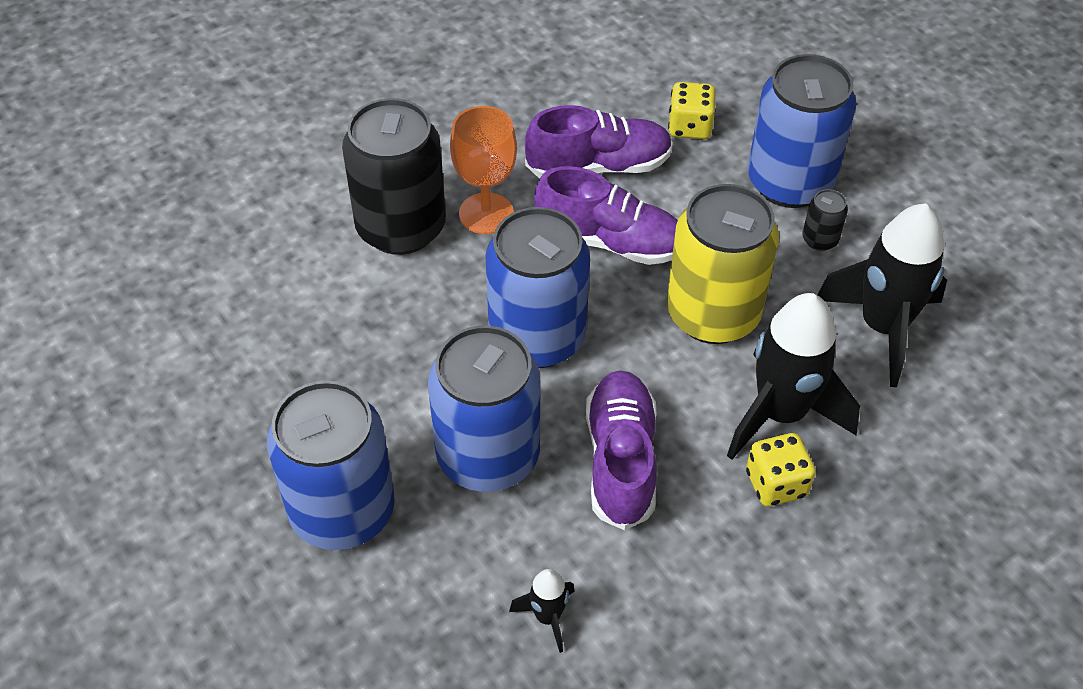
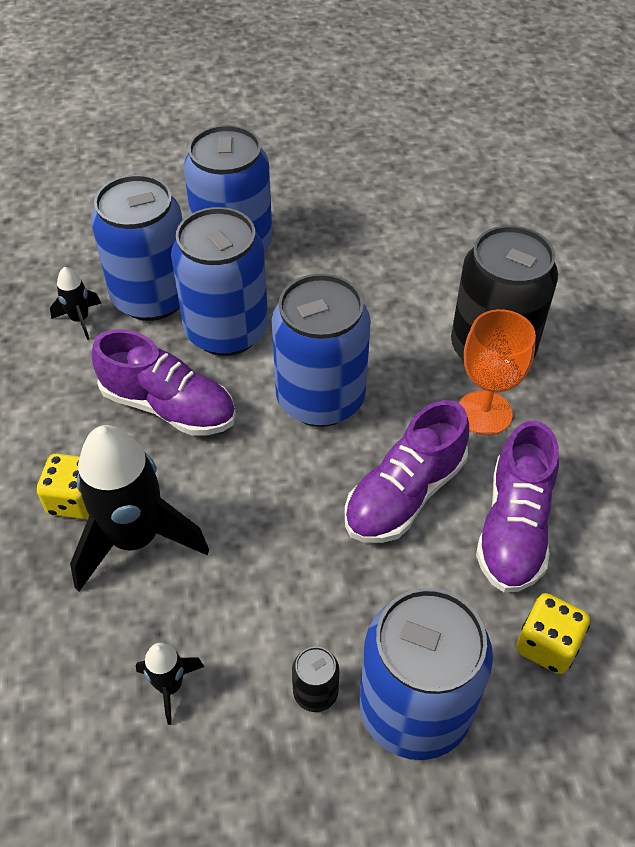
camera: 115 degrees right, 0 degrees up
yellow can [667,184,779,344] -> none
black rocket [818,203,947,387] -> black rocket [136,643,205,725], size x0.46
none -> blue can [91,175,182,321]

